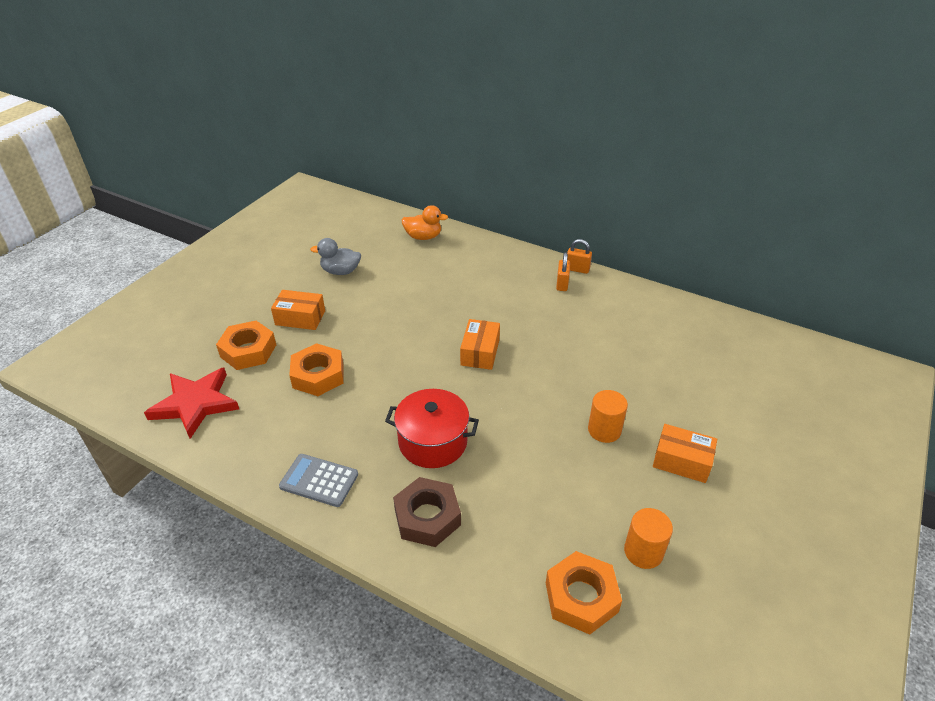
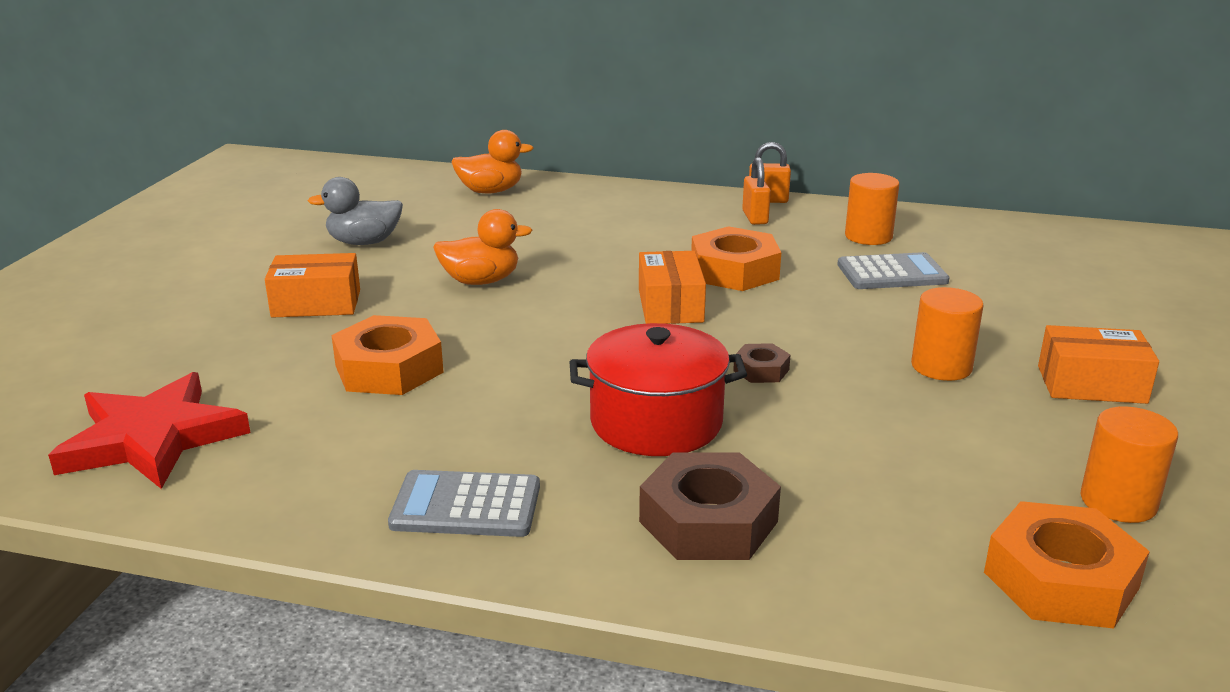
camera: 15 degrees left, 15 degrees down
orange nut [216,321,276,370] -> orange nut moved to [691,226,781,291]
none -> orange duck [433,209,532,285]
none -> brown nut [733,343,791,383]
none -> grey calculator [837,252,950,289]
none -> orange cylinder [845,173,899,245]

